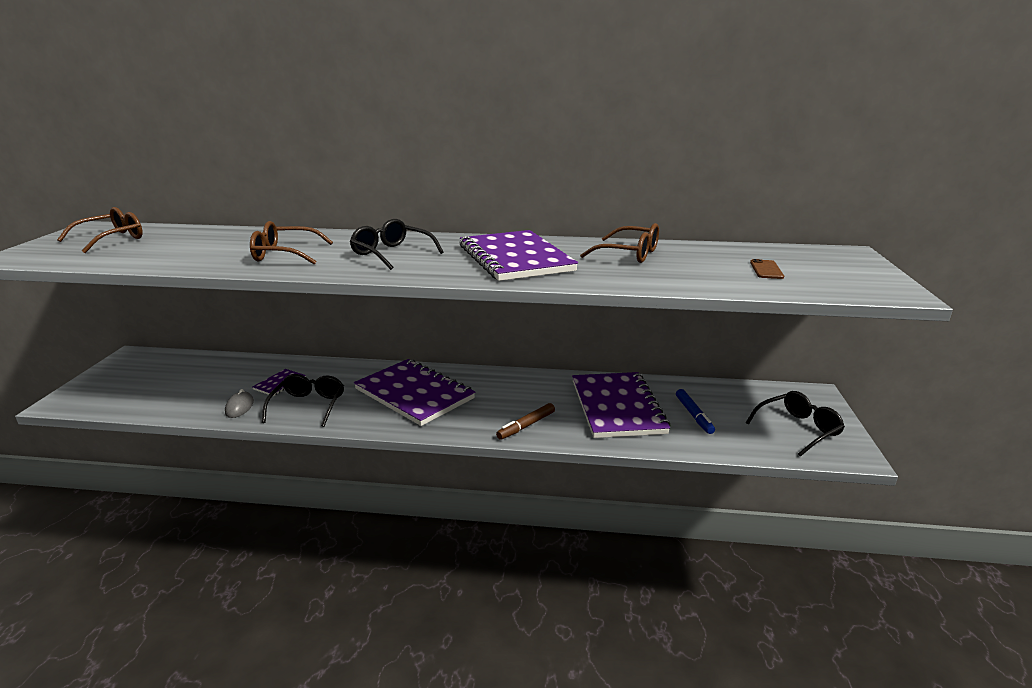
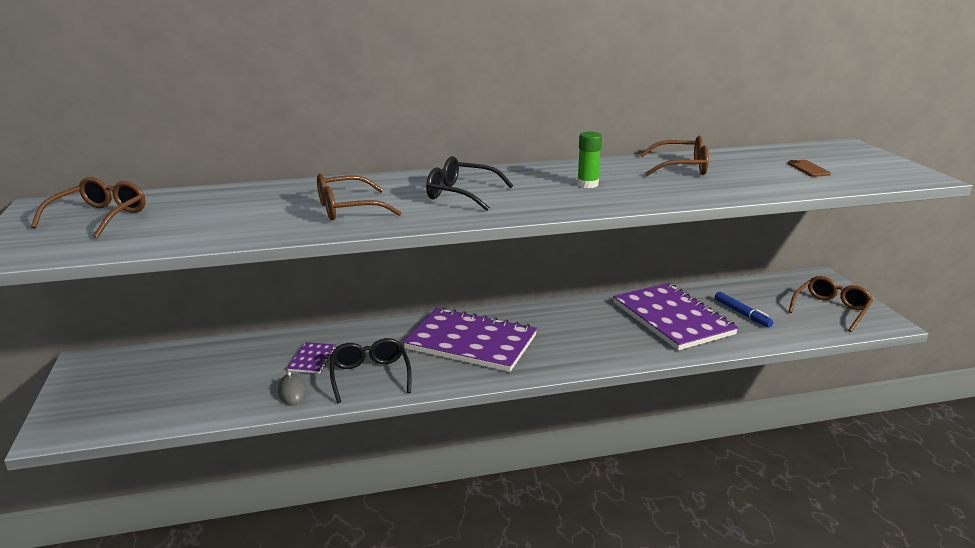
camera: 20 degrees left, 0 degrees up
purple notebook [460,230,578,281] -> green glue stick [577,132,602,188]
brown marker [496,403,555,440] -> none
black glasses [746,391,845,457] -> brown glasses [788,276,873,332]

